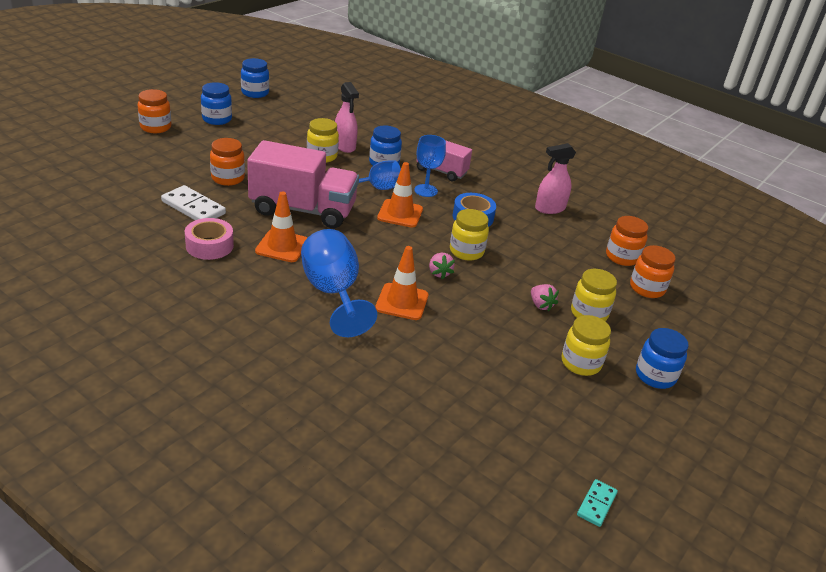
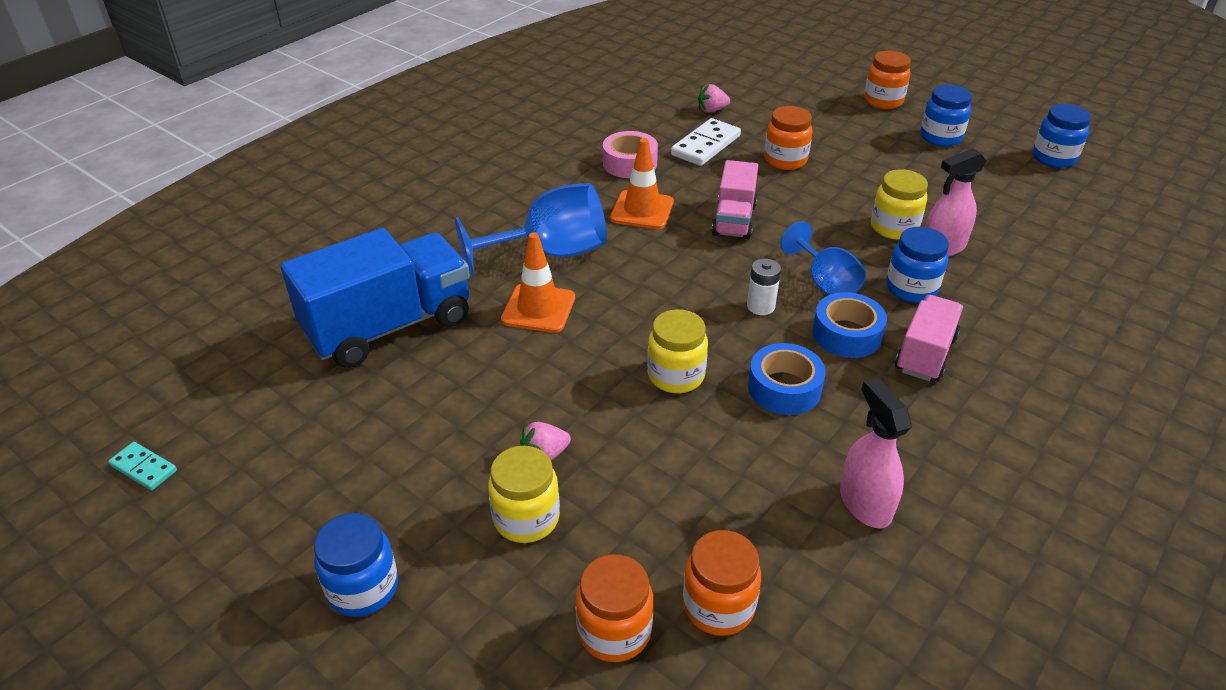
camera: 95 degrees right, 5 degrees up
pink truck [247,140,359,228] -> pink truck [712,160,758,239], size x0.56
orange traffic cone [377,162,423,228] -> white battery [747,258,781,315]
blue goblet [414,135,446,197] -> blue tape [812,292,887,358]
pink strawberry [429,253,455,279] -> pink strawberry moved to [698,84,730,113]
yellow jar [561,315,611,376] -> none
none -> blue truck [281,228,470,368]

